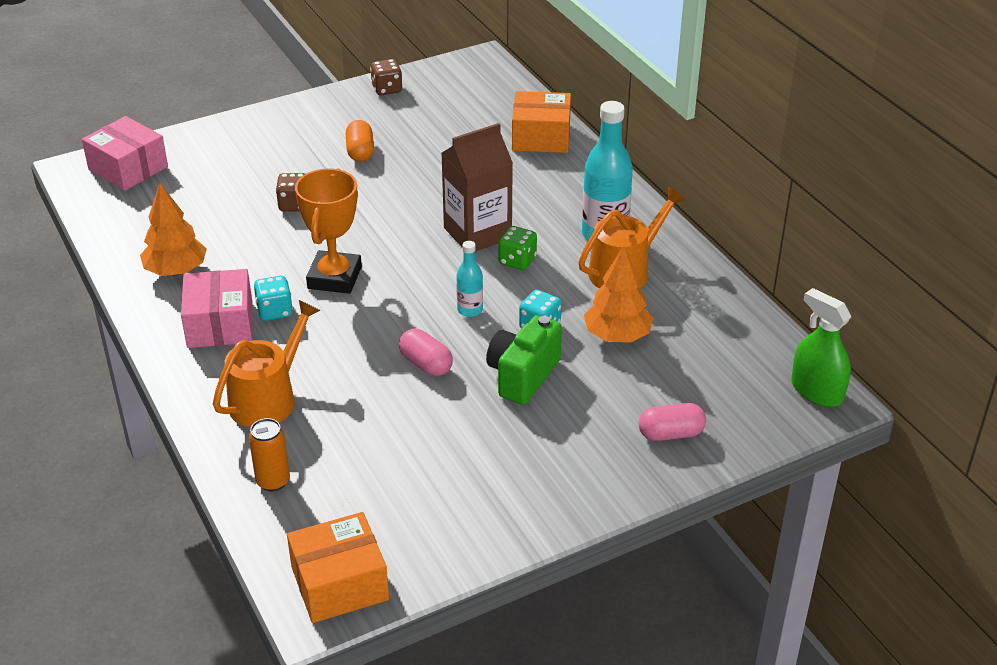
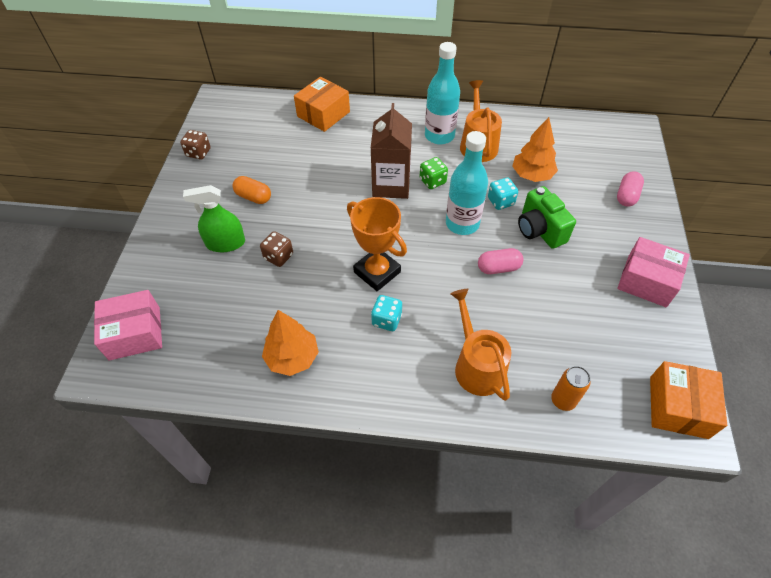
camera: 55 degrees left, 15 degrees up
pink box [181,269,252,348] -> pink box moved to [617,237,690,307]
turquoise bottle [456,241,483,317] -> turquoise bottle [446,131,488,235], size x1.92
green spray bottle [791,288,851,407] -> green spray bottle moved to [183,185,245,252]

